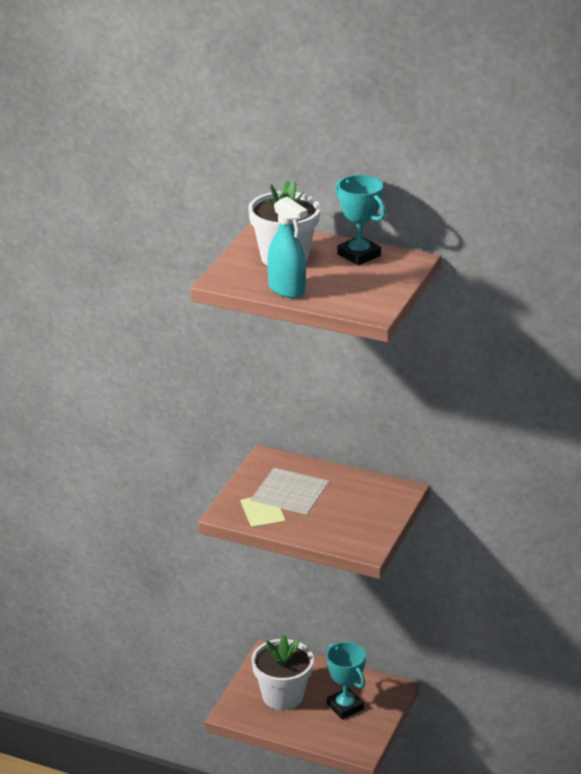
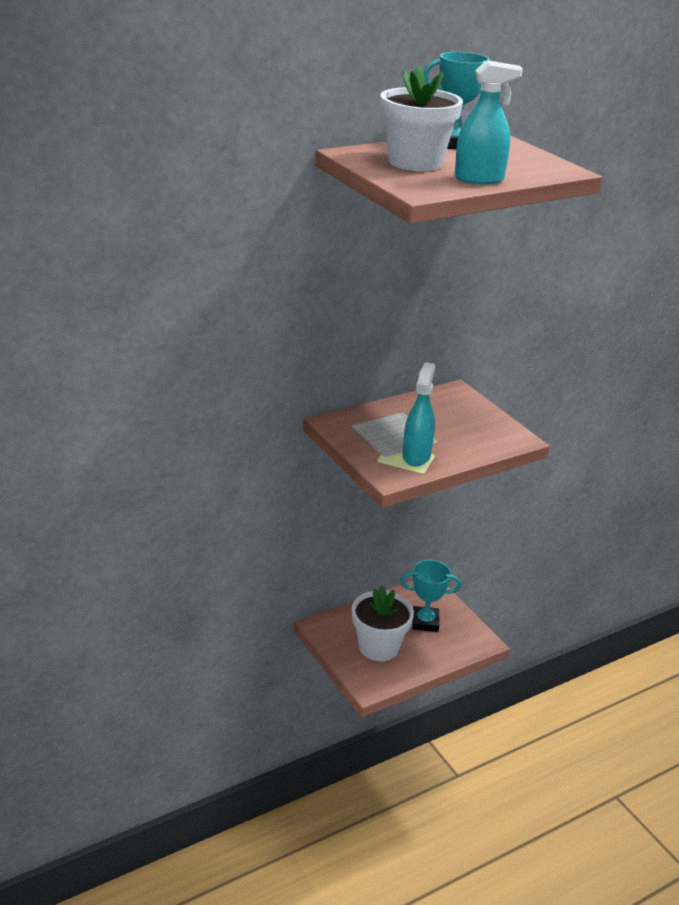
camera: 55 degrees left, 0 degrees up
none -> turquoise spray bottle [402,362,435,466]

